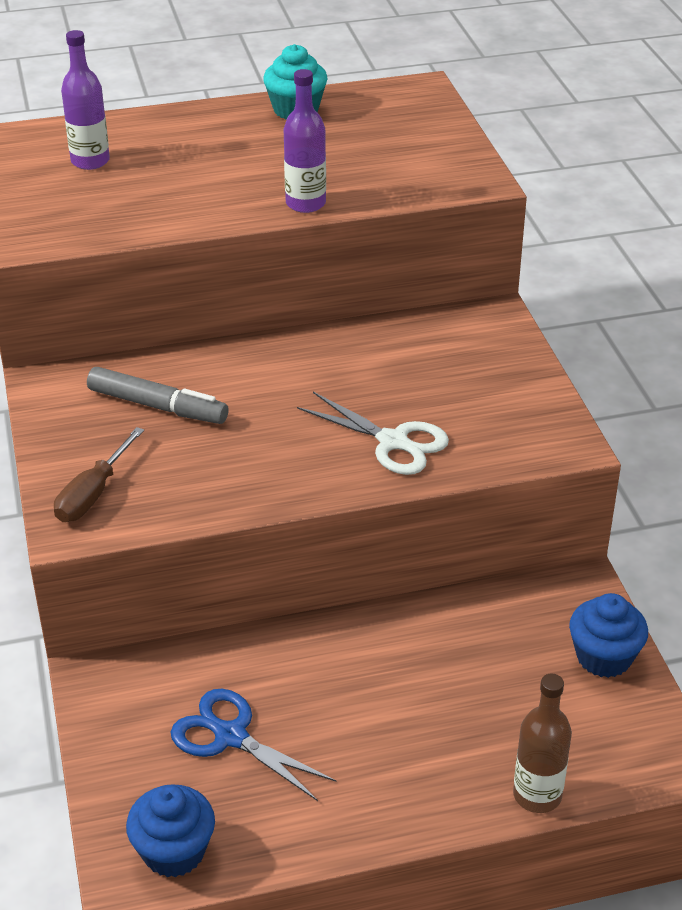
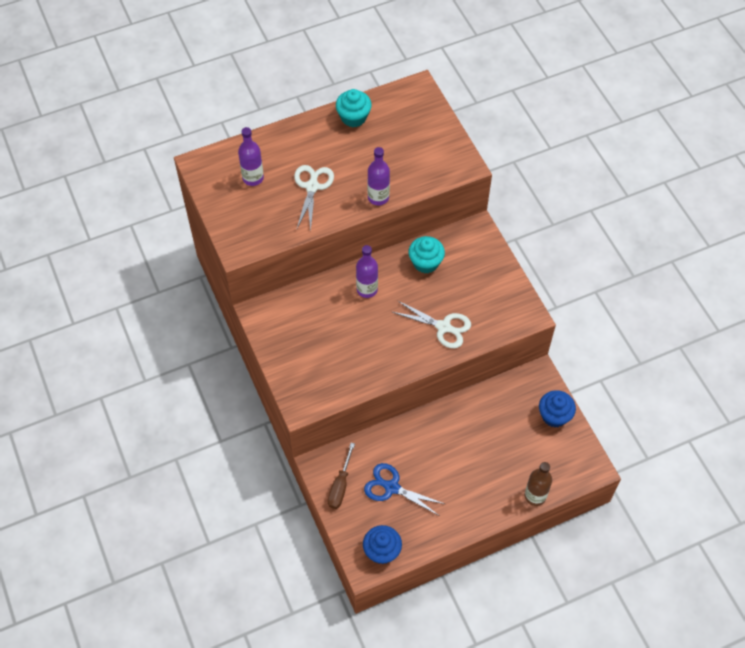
camera: 10 degrees left, 20 degrees up
brown screwdriver [54,427,144,522] -> brown screwdriver moved to [328,443,355,509]
grey marker [87,367,229,424] -> none
none -> white scissors [294,165,334,231]
none -> purple bottle [356,245,378,298]
none -> turquoise cupcake [408,236,445,273]

